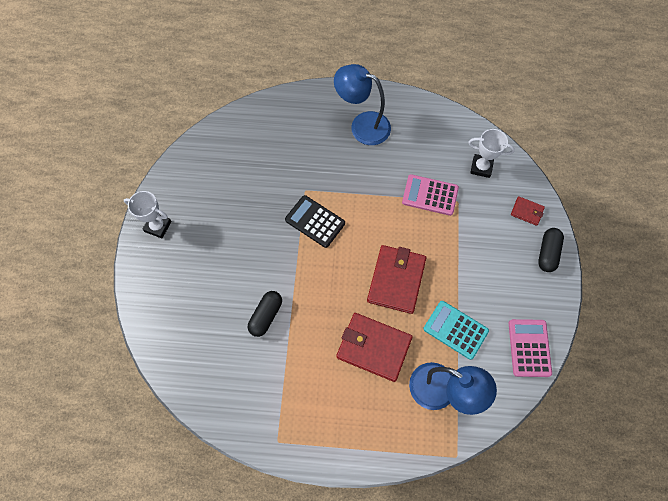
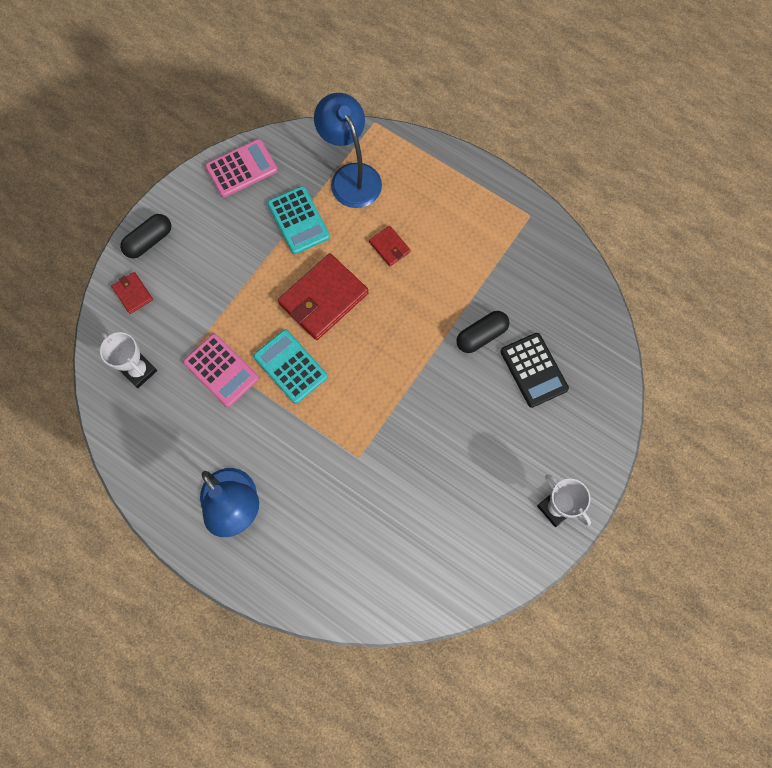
camera: 150 degrees left, 5 degrees up
black calculator [285,195,345,248] -> black calculator moved to [501,333,569,408]
red wallet [337,313,413,382] -> red wallet [369,226,411,266], size x0.48
pink calculator [509,319,552,377] -> pink calculator turned 150 degrees counterclockwise [205,139,278,198]
none -> turquoise calculator [253,329,328,404]

